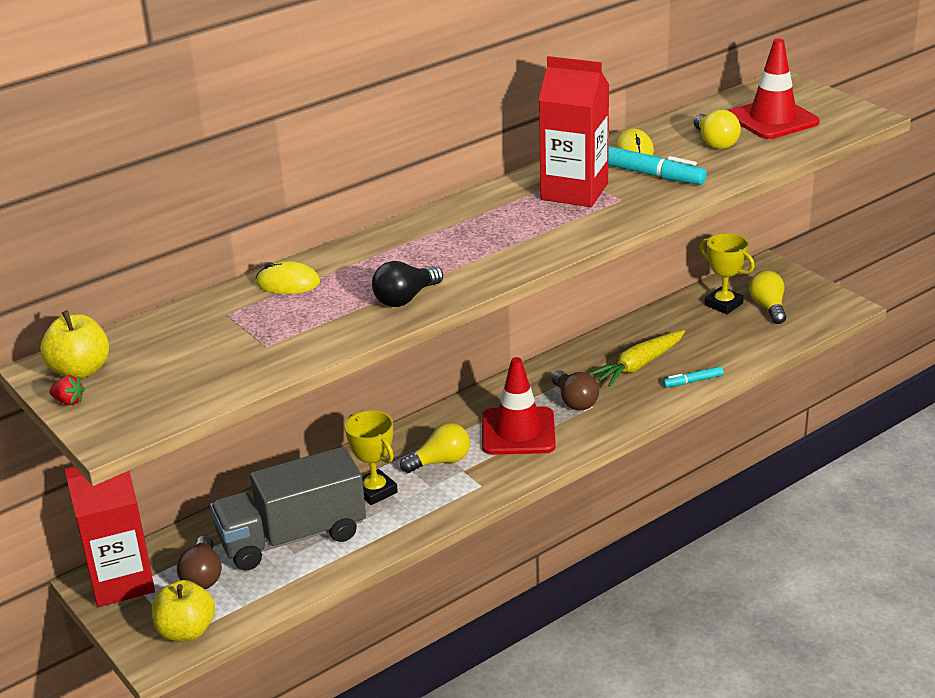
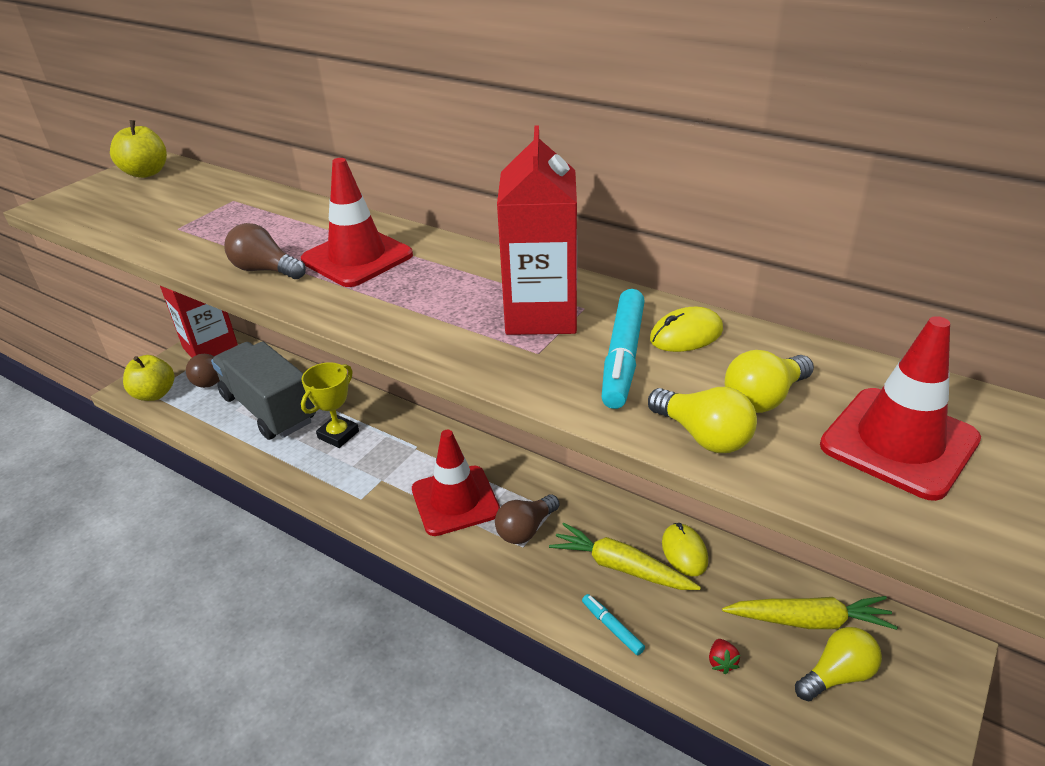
camera: 70 degrees right, 5 degrees up
red strawberry [49,375,85,405] -> red strawberry moved to [709,639,740,674]
yellow mouse [256,261,320,294] -> yellow mouse moved to [662,523,708,576]
black light bulb [372,261,443,307] -> brown light bulb [225,223,306,279]
yellow light bulb [400,423,470,473] -> yellow light bulb moved to [648,387,757,453]
yellow trophy [700,233,755,314] -> yellow carrot [722,596,898,630]
none -> red traffic cone [301,158,413,287]

